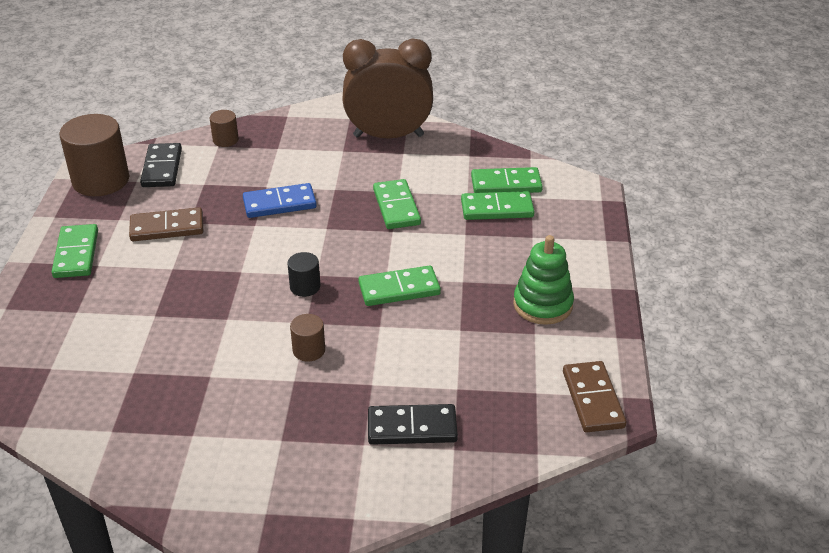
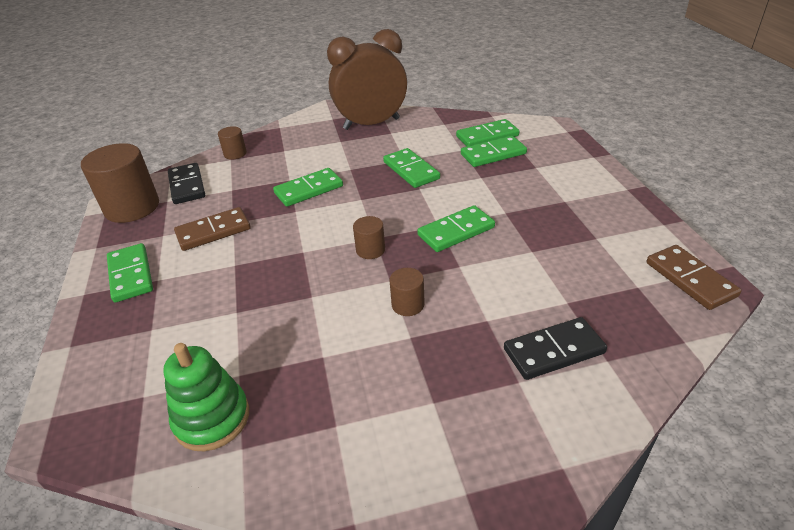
camera: 15 degrees left, 0 degrees up
blue domino [243,183,317,218] -> green domino [273,168,343,207]
black cylinder [287,252,320,297] -> brown cylinder [353,216,385,259]
green stacking toy [513,235,574,325] -> green stacking toy moved to [163,343,249,451]

